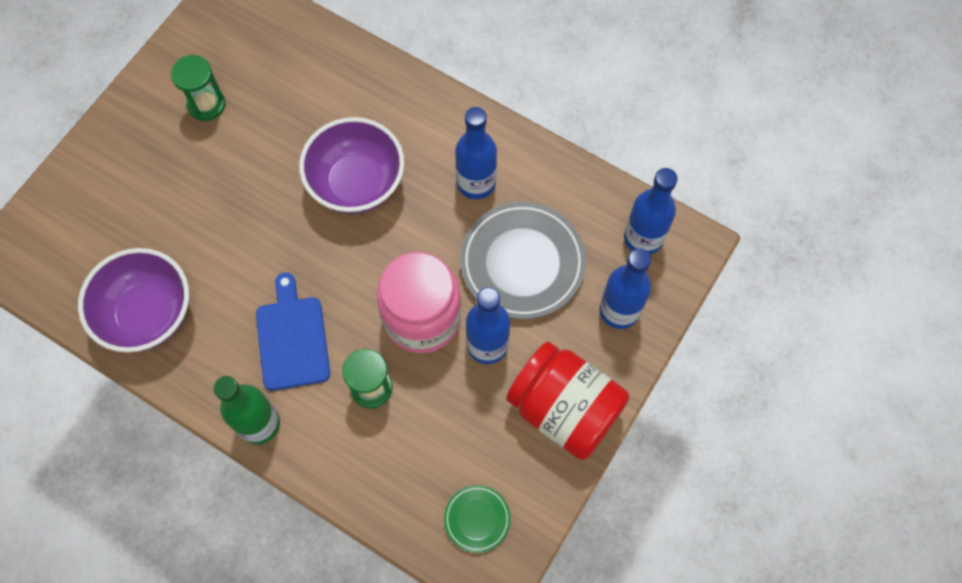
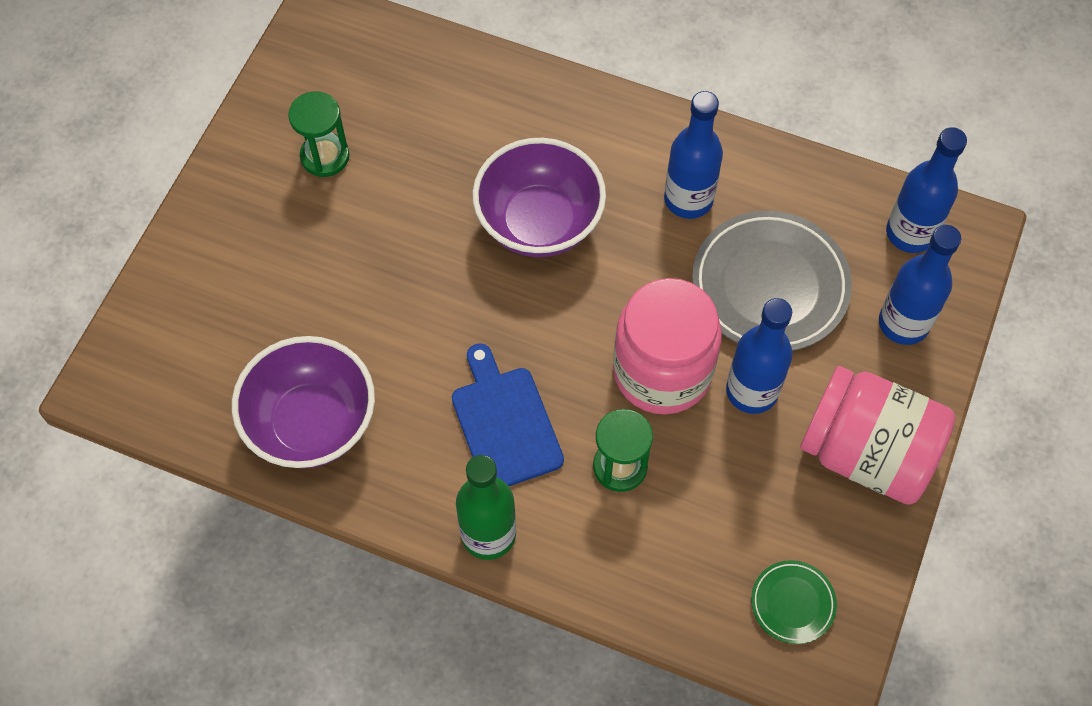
camera: 10 degrees left, 5 degrees down
red jar [506,341,629,460] -> pink jar [800,366,956,505]

